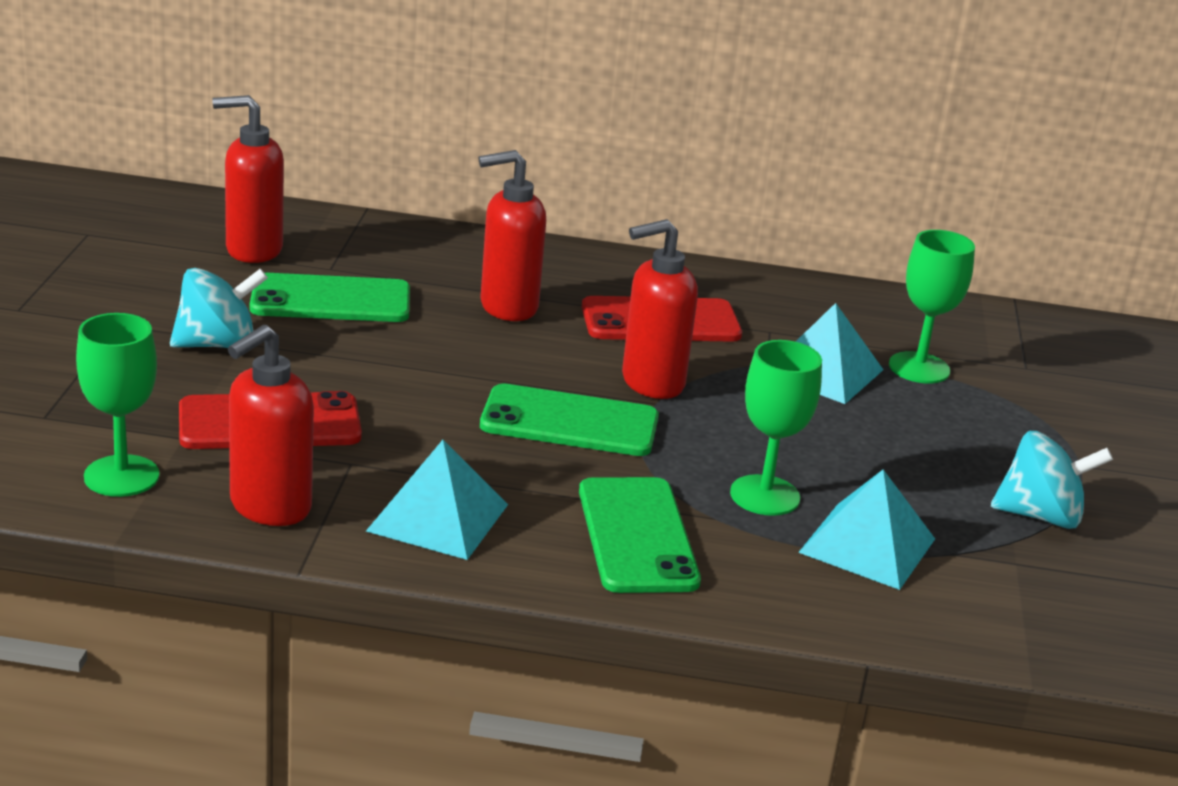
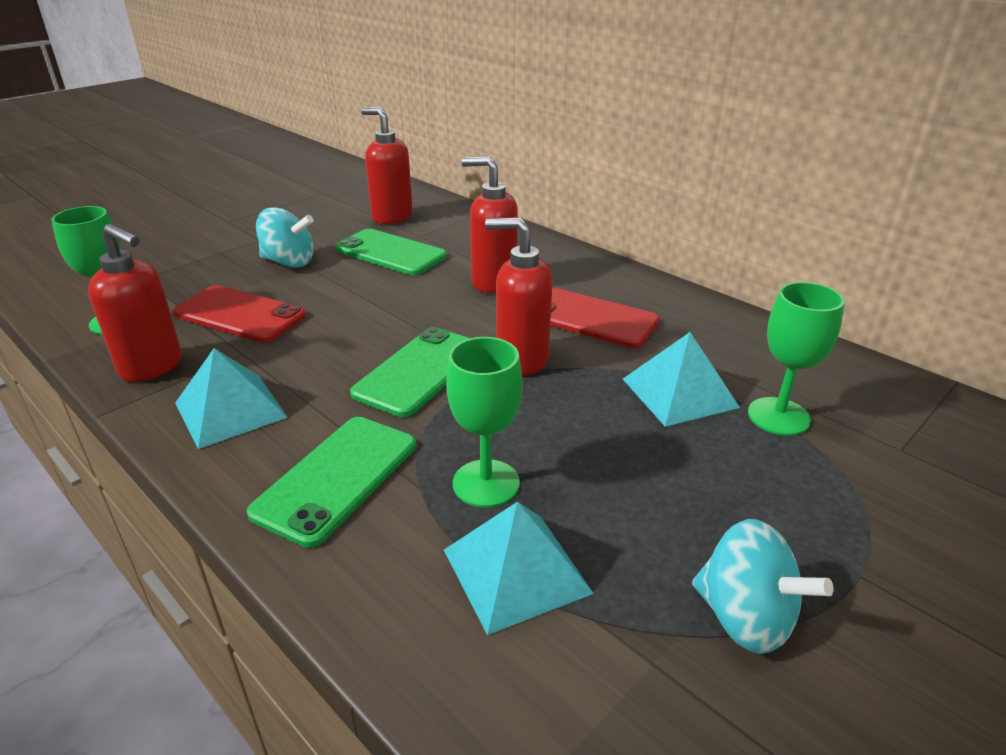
camera: 40 degrees right, 5 degrees up
red soap dispenser [228,325,314,526] -> red soap dispenser turned 135 degrees counterclockwise [88,224,182,382]
green phone [480,383,659,456] -> green phone turned 75 degrees clockwise [350,327,470,417]

